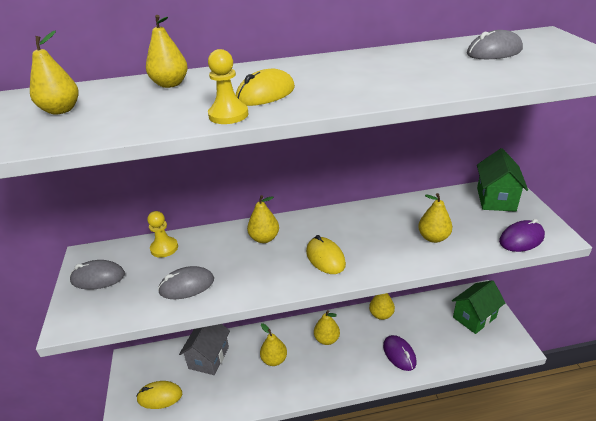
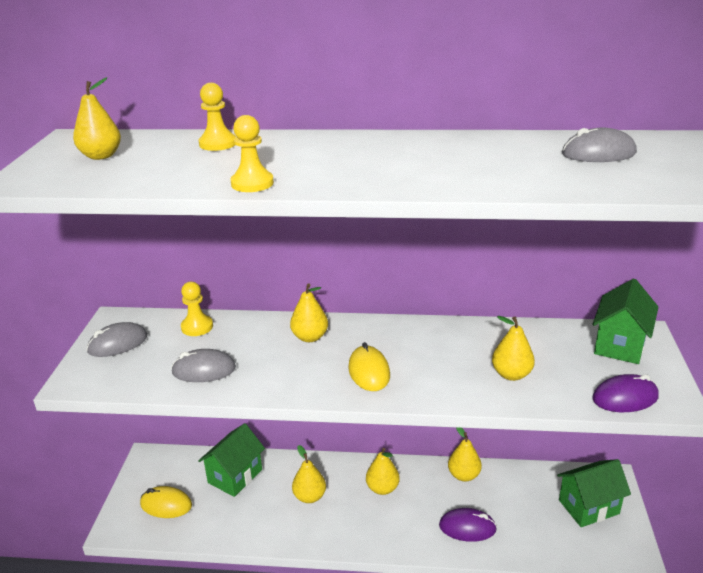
camera: 15 degrees right, 5 degrees down
grey mouse [70,260,125,290] -> grey mouse turned 45 degrees counterclockwise [86,322,148,357]
yellow pear [146,15,188,88] -> yellow pawn [198,83,236,151]
grey house [179,324,230,375] -> green house [198,423,265,497]
yellow mouse [236,69,295,106] -> none
purple mouse [383,335,417,371] -> purple mouse turned 75 degrees counterclockwise [439,508,497,542]

